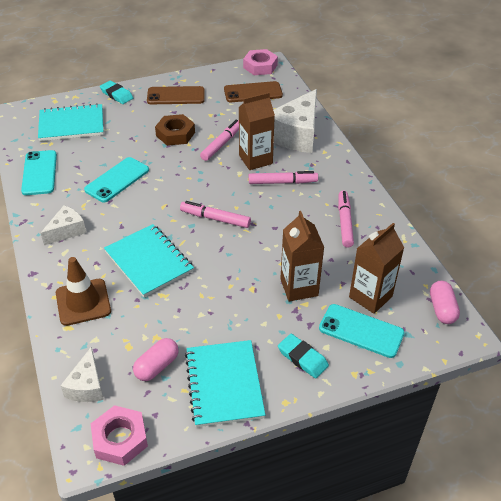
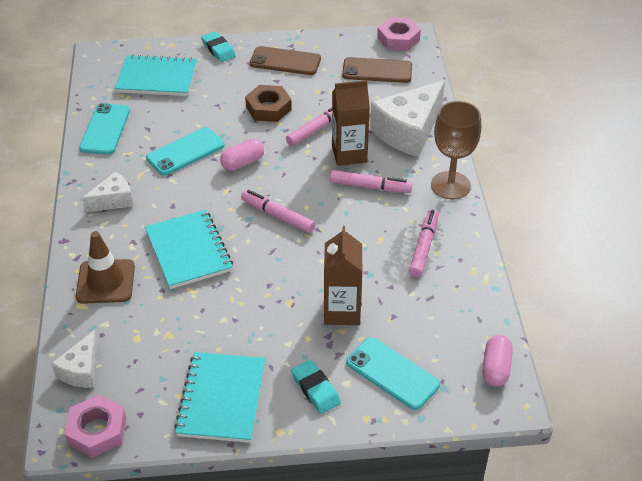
camera: 15 degrees right, 0 degrees up
pink capsule [133,338,179,381] -> pink capsule moved to [220,138,264,171]
brown carton [349,223,404,314] -> none
none -> brown goblet [431,101,481,199]

